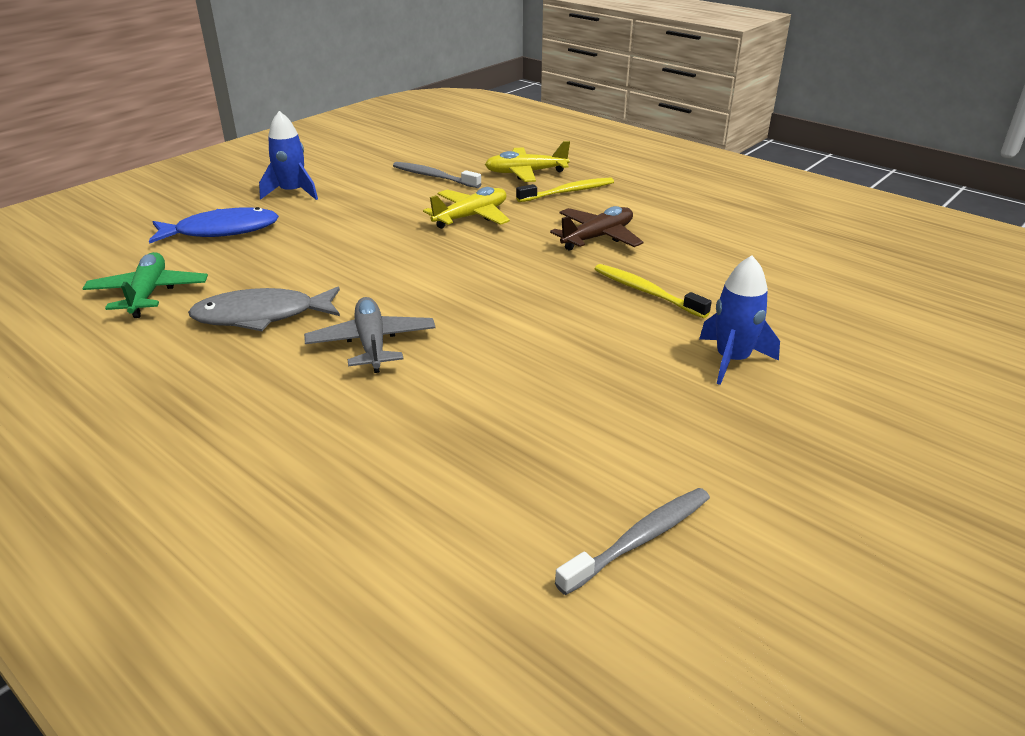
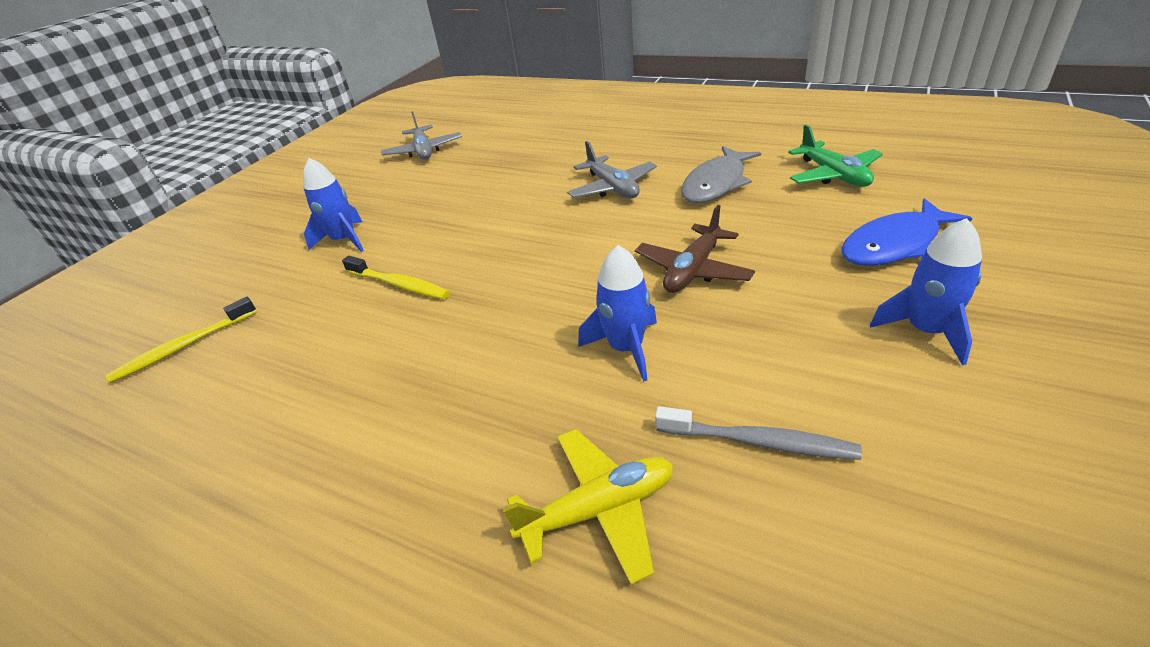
camera: 170 degrees right, 5 degrees up
grey fish [188,287,340,331] -> grey fish turned 150 degrees clockwise [681,146,761,203]
yellow plane [423,187,510,229] -> blue rocket [578,245,657,382]
yellow toothbrush [516,177,614,202] -> yellow toothbrush moved to [106,297,257,383]
brown plane [550,206,643,251] -> brown plane moved to [635,205,755,293]
grey toothbrush [555,488,710,595] -> grey plane [381,111,462,160]

